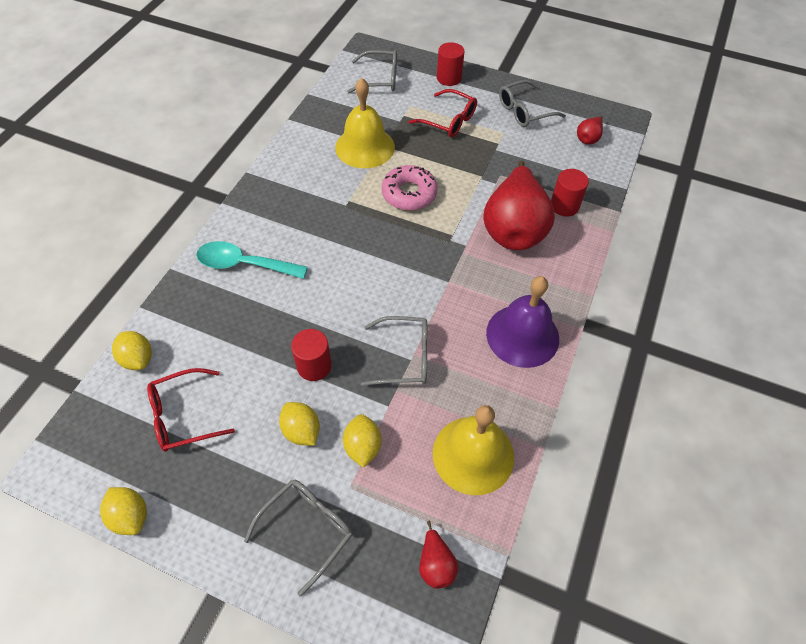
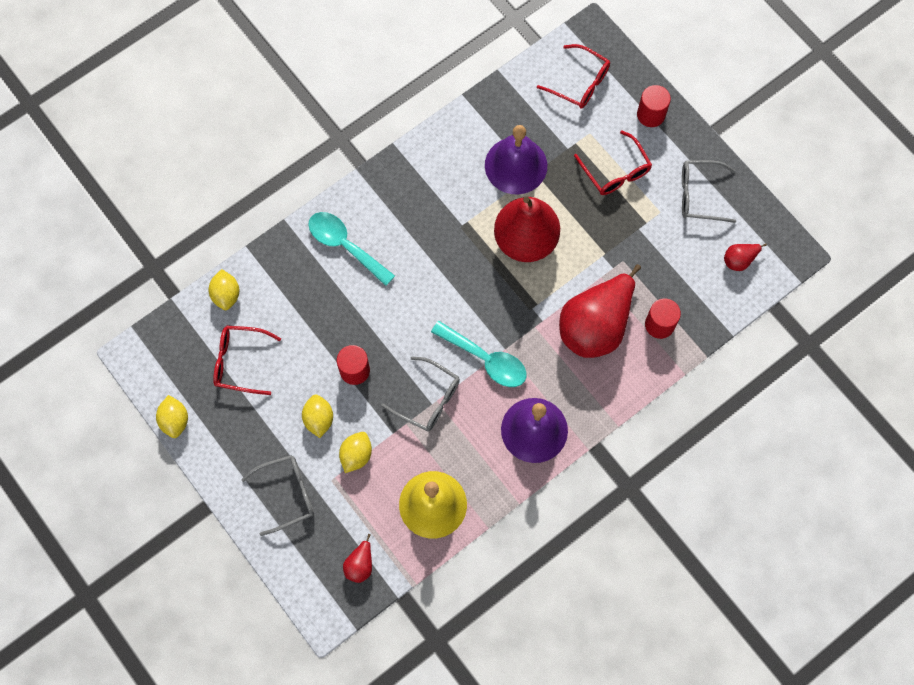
camera: 30 degrees right, 15 degrees up
yellow bell [335,78,395,168] -> purple bell [485,125,547,194]
grey glasses [347,50,397,93] -> red glasses [537,44,610,109]
pink donut [381,165,438,211] -> red pear [494,196,560,262]
none -> turquoise spoon [431,321,527,387]

